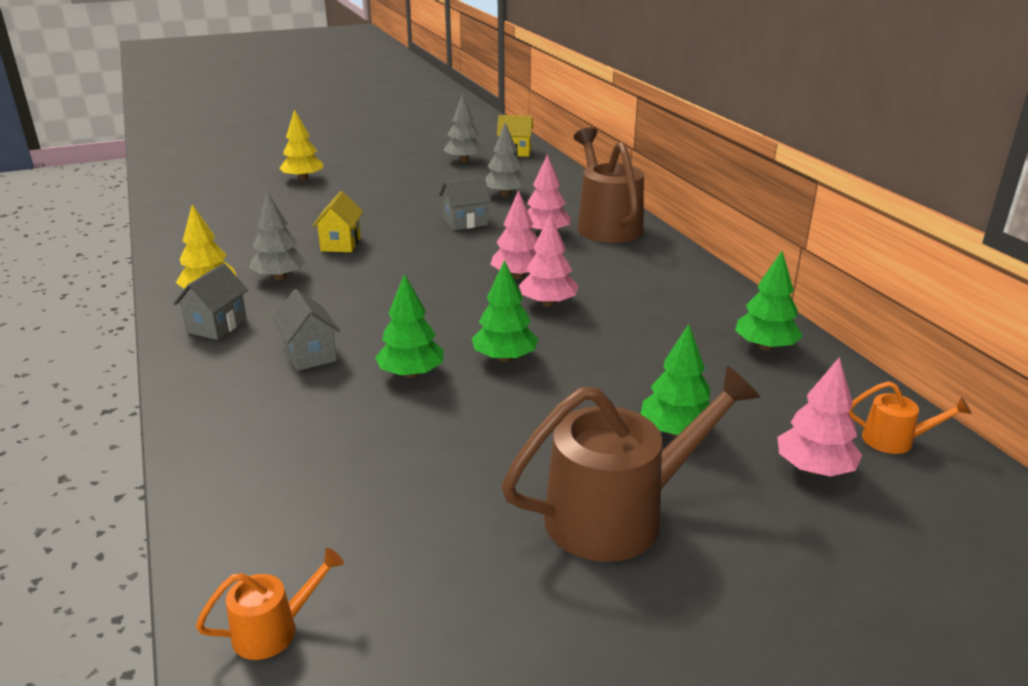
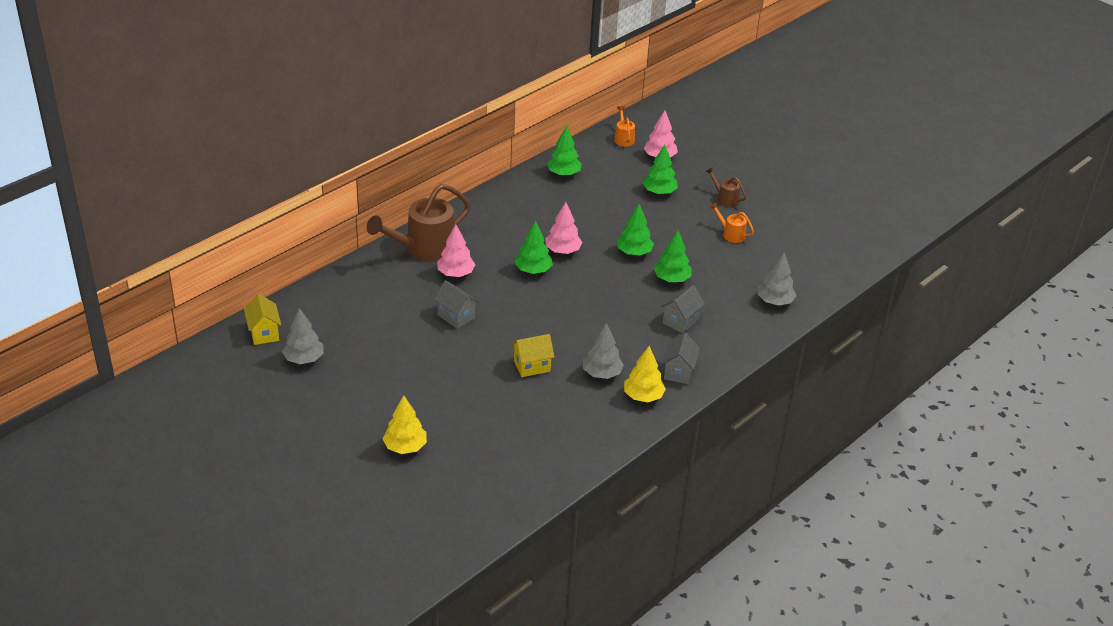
camera: 115 degrees left, 10 degrees up
grey house [173,263,248,340] -> grey house turned 75 degrees counterclockwise [662,333,700,384]
orange watering can [196,548,344,660] -> orange watering can moved to [710,202,754,243]
grey tree [485,123,528,197] -> grey tree moved to [758,252,796,306]
pink tree [490,190,538,279] -> green tree [514,221,553,274]
brown watering can [501,366,760,562] -> brown watering can [705,167,746,207], size x0.46

